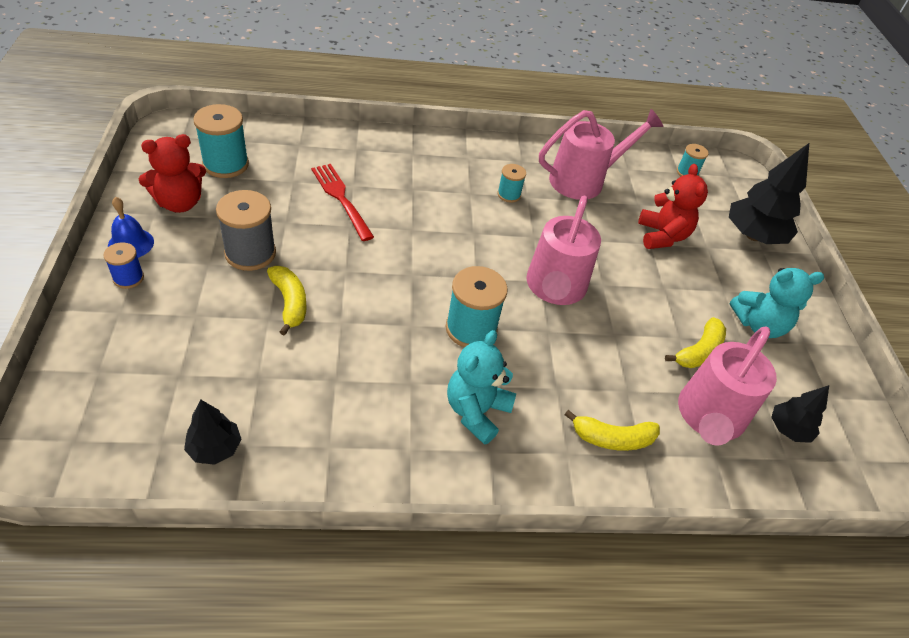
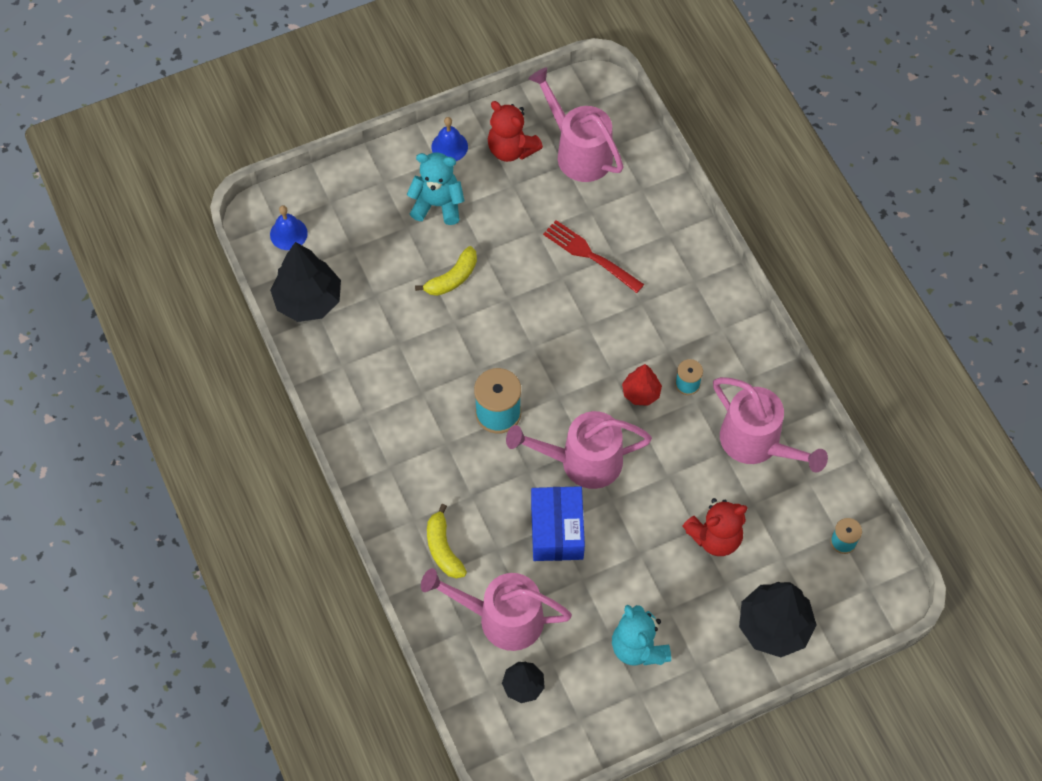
camera: 75 degrees right, 15 degrees up
blue spool [104,242,144,289] -> none
black tree [184,400,241,465] -> black tree [270,242,341,322], size x1.82
turquoise spool [193,104,249,178] -> pink watering can [528,67,624,182]
grey spool [216,190,276,271] -> none
red fork [311,164,374,241] -> red fork turned 90 degrees counterclockwise [543,220,644,293]
turquoise teddy bear [447,330,516,445] -> turquoise teddy bear moved to [407,152,465,225]
yellow banana [665,317,726,368] -> none
none -> blue bell [270,205,308,250]
none -> blue box [531,486,585,561]
none -> red tree [622,364,662,406]

